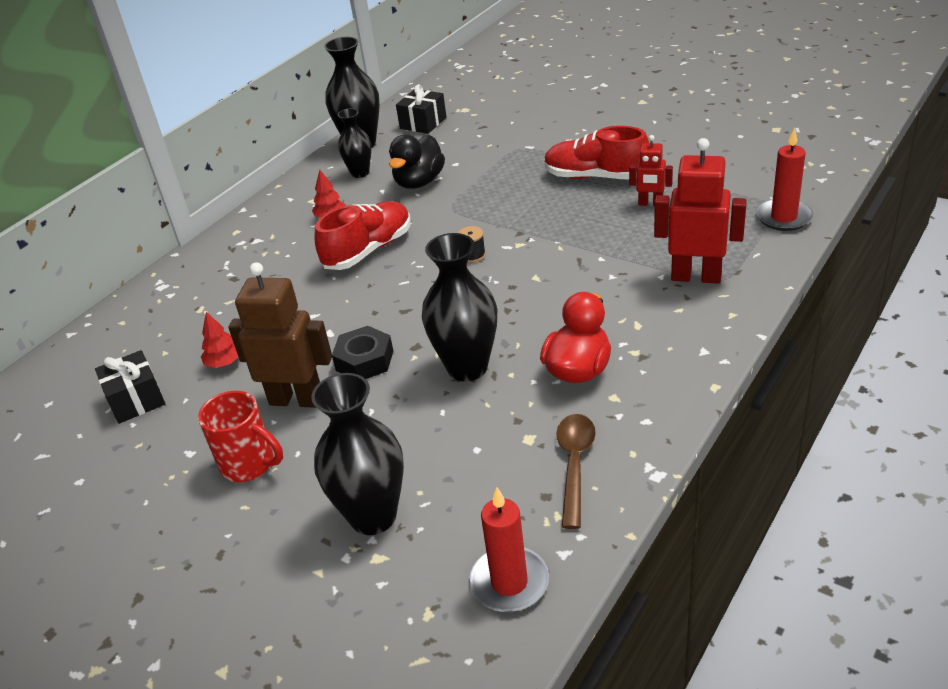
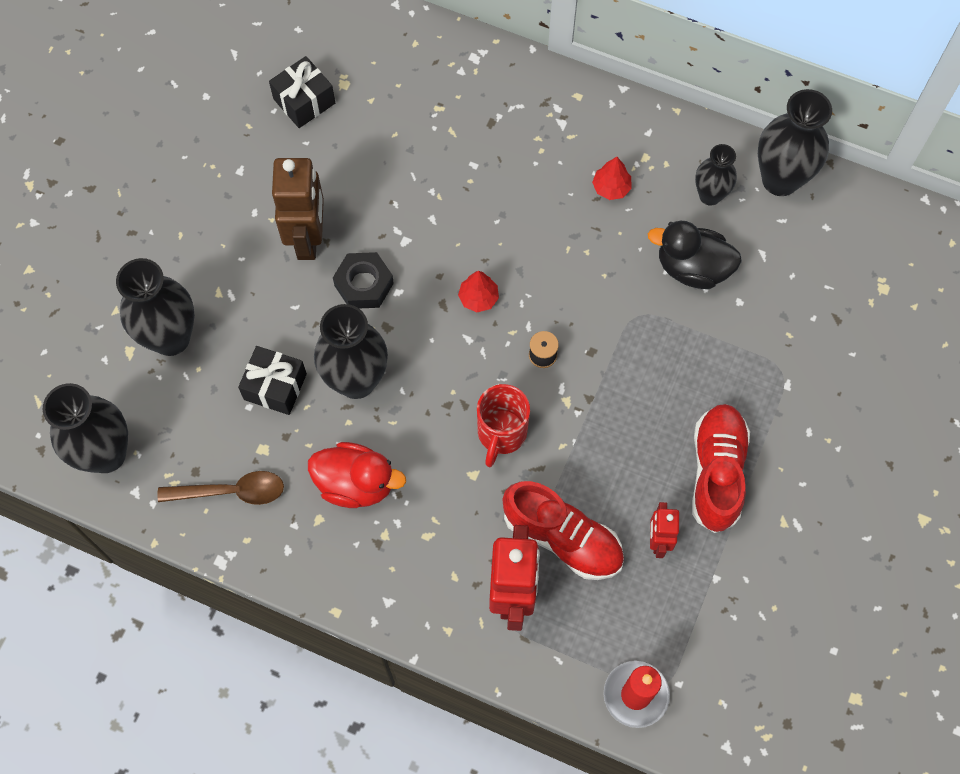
camera: 75 degrees right, 30 degrees up
red mug [198,391,283,482] -> red mug moved to [477,384,530,467]
red tree [201,312,238,368] -> red tree moved to [458,271,499,312]
red shoe [314,201,411,270] -> red shoe moved to [502,481,624,580]
black gift [396,84,446,134] -> black gift moved to [238,346,307,415]
red candle [469,487,549,612] -> black vase [43,383,128,473]

